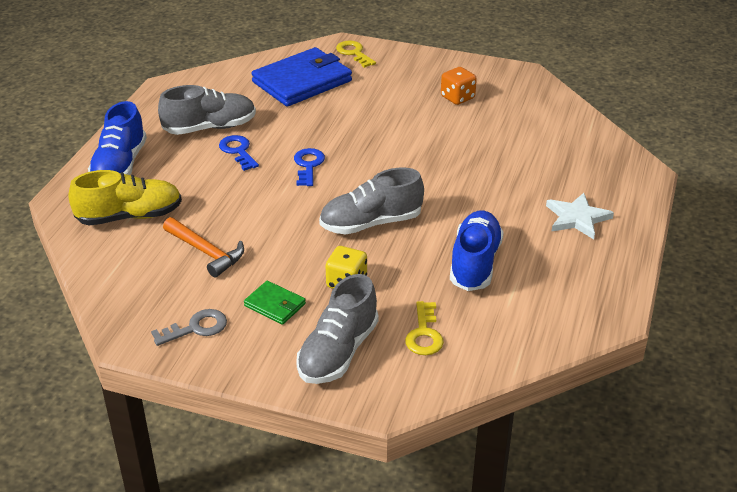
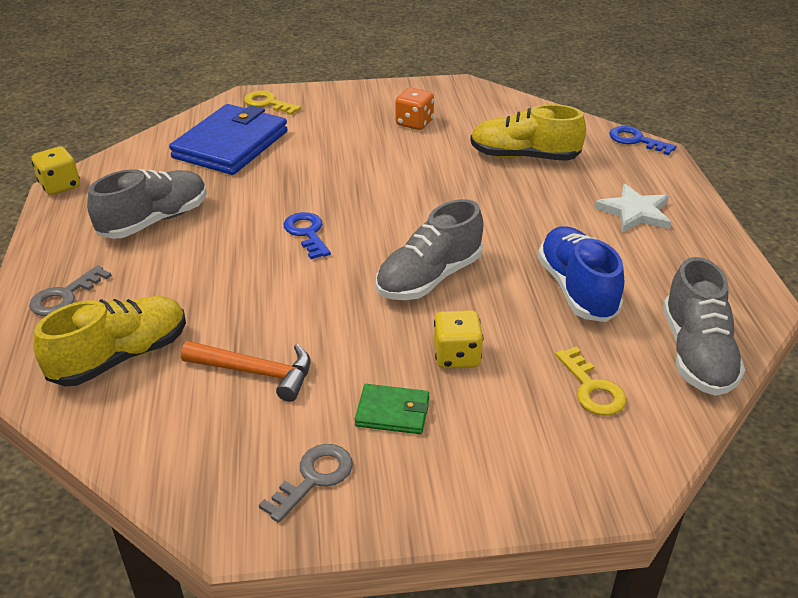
camera: 25 degrees left, 0 degrees up
blue shoe [88,101,147,175] -> grey key [29,265,112,316]
blue key [219,135,259,171] -> blue key moved to [609,126,677,155]
grey shoe [296,274,379,384] -> grey shoe moved to [663,257,745,396]
none -> yellow dice [32,146,80,195]
none -> yellow shoe [470,104,586,161]

